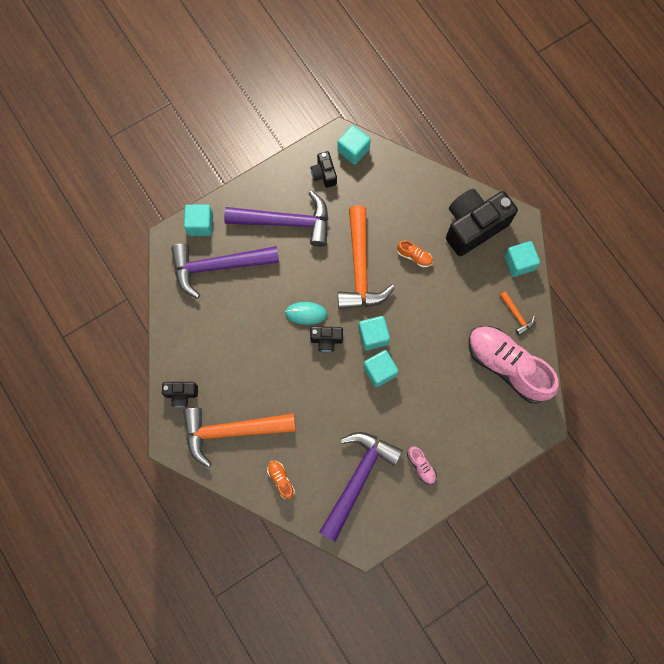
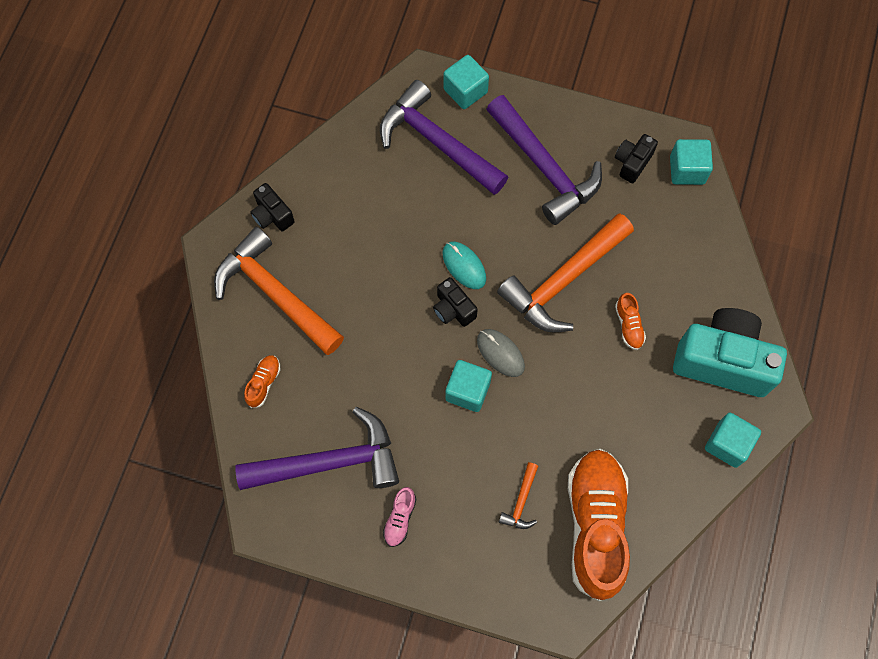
camera: 50 degrees right, 5 degrees down
turquoise cube [358,316,390,350] -> grey mouse [477,329,525,377]
black camera [446,189,518,256] -> turquoise camera [673,308,787,397]
pink shoe [469,326,559,404] -> orange shoe [568,449,630,601]
orange hammer [500,291,535,335] -> orange hammer moved to [499,462,538,529]

